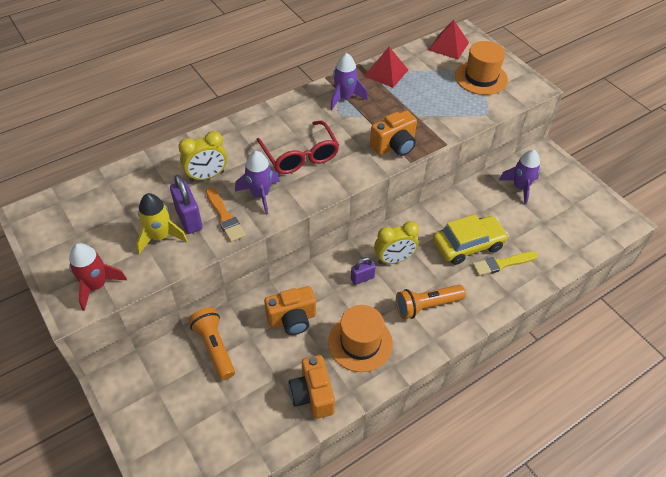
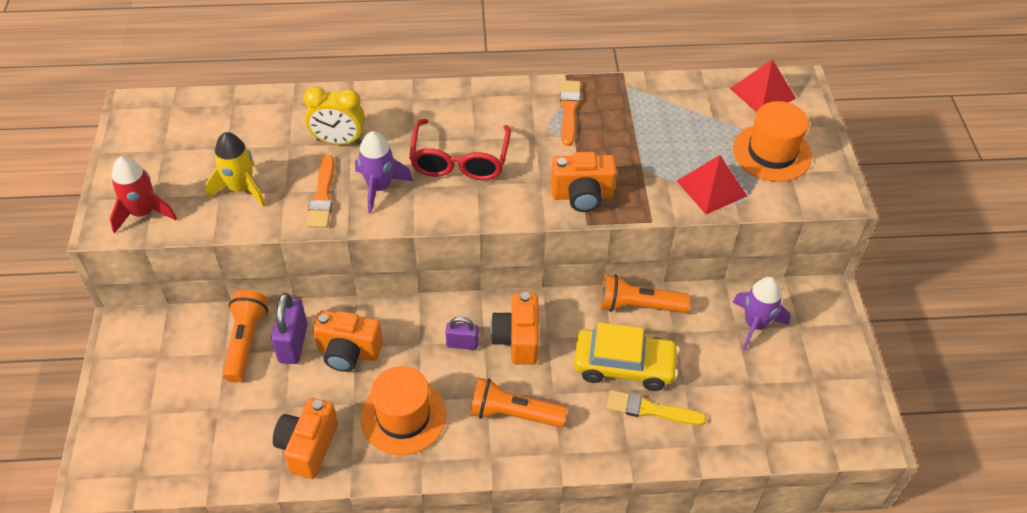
camera: 30 degrees right, 0 degrees up
purple padlock [170,175,202,234] -> purple padlock moved to [271,293,307,364]
purple rocket [330,53,368,110] -> orange brush [560,80,581,146]
red pyramid [364,47,408,88] -> red pyramid moved to [677,155,747,214]
yellow clock [374,221,419,264] -> orange camera [490,292,539,365]
none -> orange flashlight [600,274,690,313]

